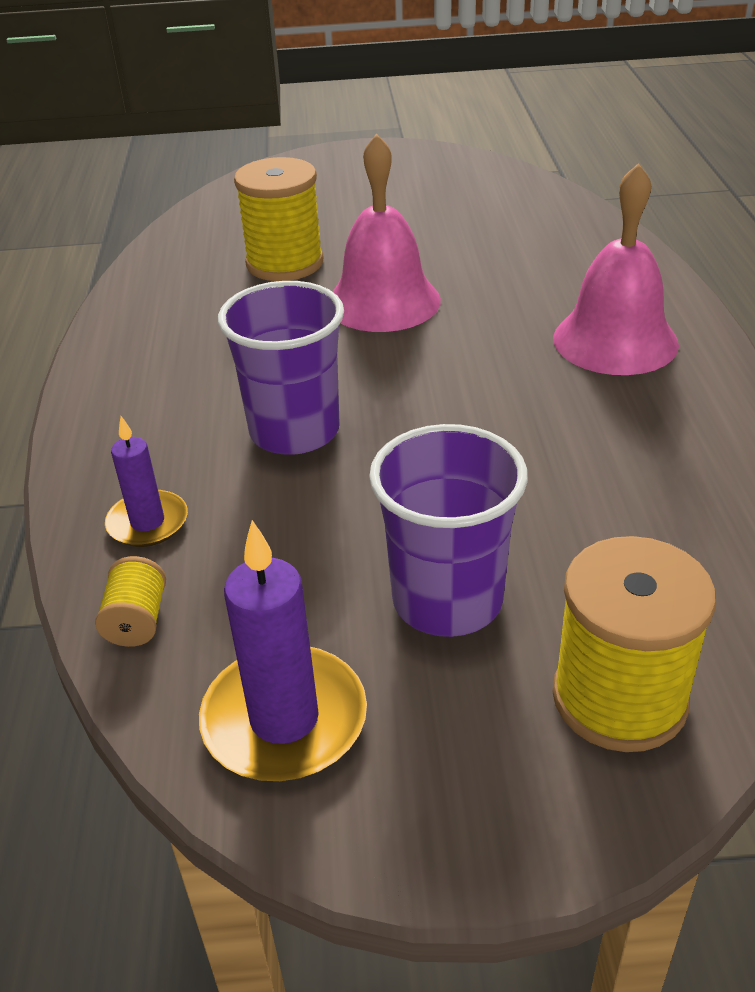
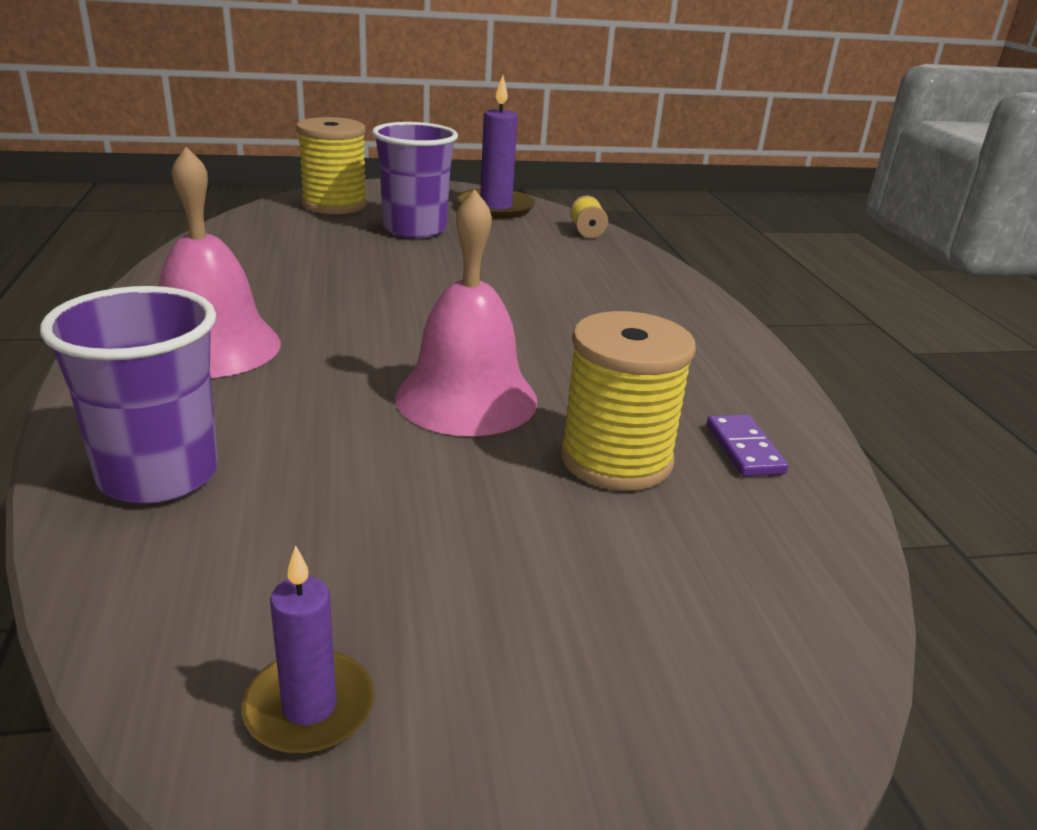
camera: 170 degrees right, 10 degrees down
purple candle [105,416,188,547] -> purple candle moved to [241,545,375,754]
purple cup [218,281,344,455] -> purple cup moved to [40,286,218,503]
none -> purple domino [707,415,789,476]

